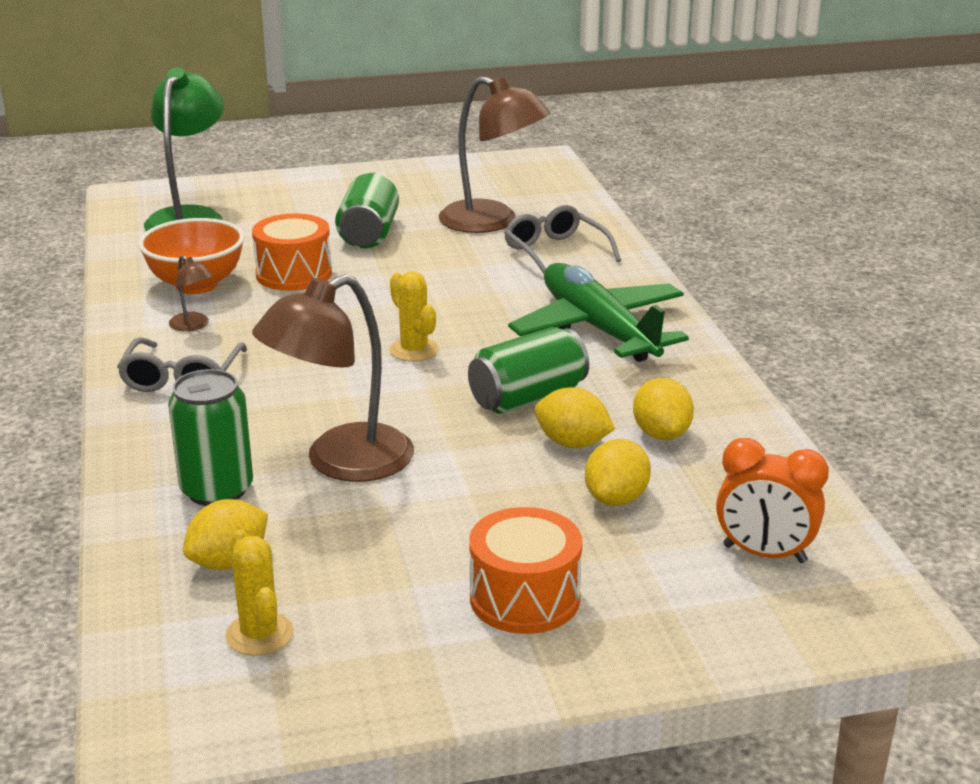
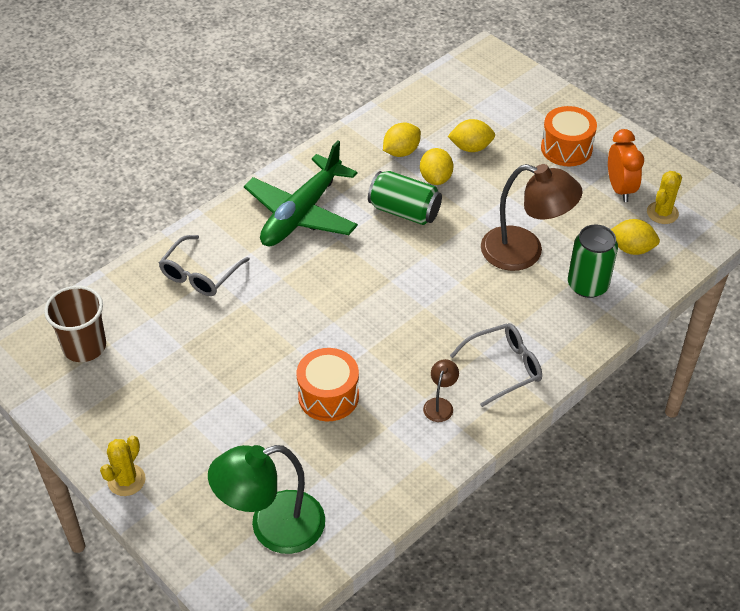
camera: 120 degrees left, 20 degrees up
orange bowl [138,218,244,294] -> none
green can [335,173,399,248] -> none
yellow cactus [389,271,439,362] -> yellow cactus moved to [100,435,146,496]
brown lamp [439,76,550,233] -> none
orange clock [716,438,829,563] -> orange clock moved to [608,129,644,202]
none -> brown cup [44,286,106,362]

